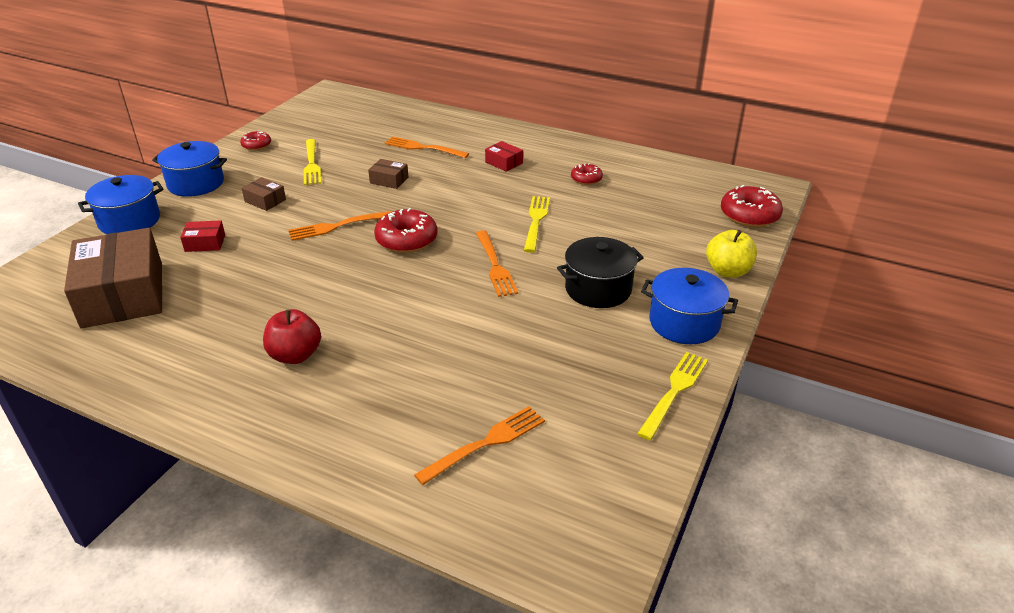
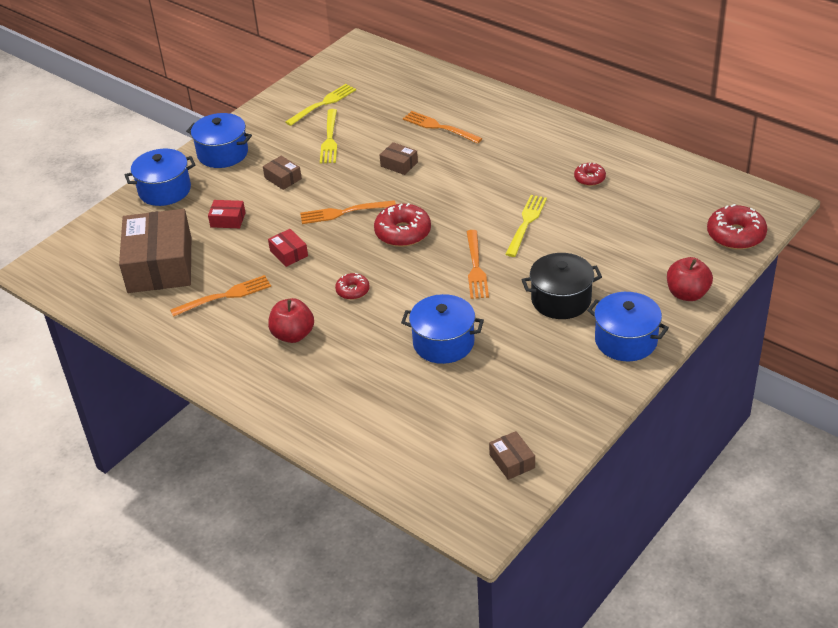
camera: 15 degrees right, 5 degrees up
red donut [240,131,271,151] -> red donut moved to [335,273,370,300]
orange fork [414,406,545,485] -> orange fork moved to [170,275,271,317]
red box [485,141,523,172] -> red box moved to [268,229,308,267]
yellow fork [637,352,708,440] -> yellow fork moved to [285,84,356,126]
yellow apple [706,230,757,278] -> red apple [667,257,713,301]
none -> blue pot [401,294,484,364]
none -> brown box [489,431,535,480]

